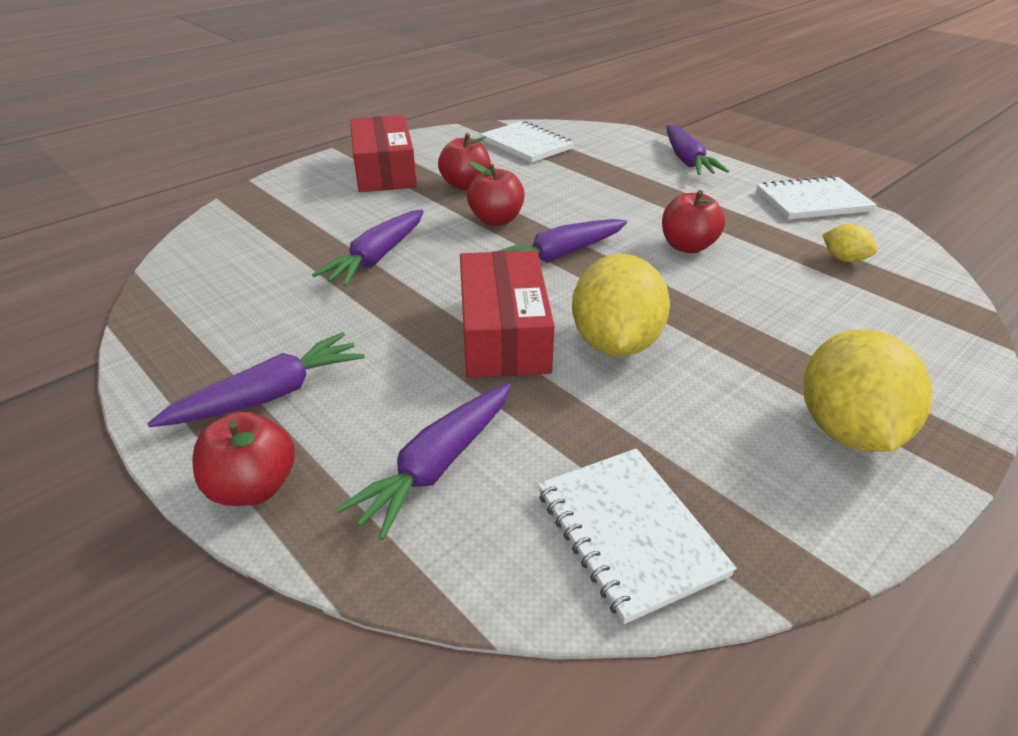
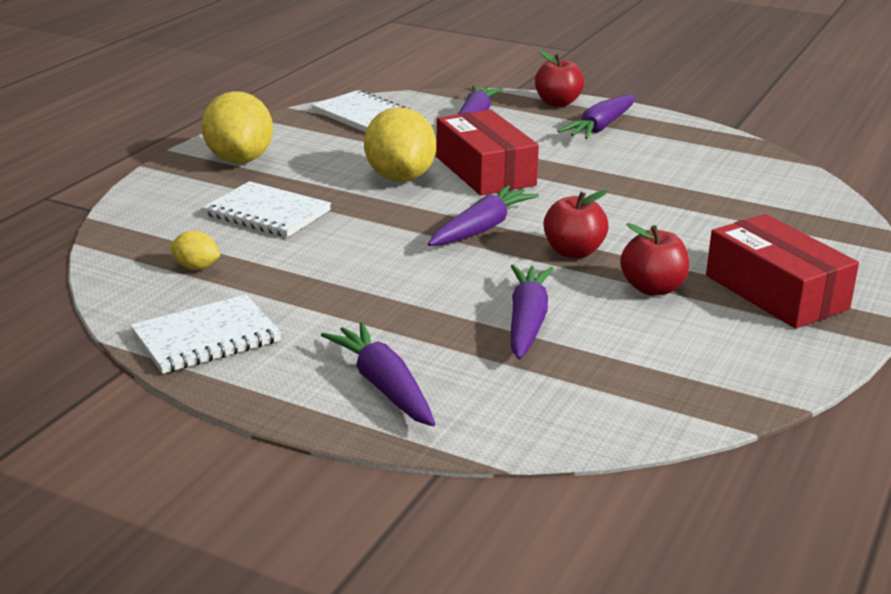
camera: 160 degrees right, 10 degrees down
purple carrot [312,210,424,287] -> purple carrot moved to [511,265,554,359]
white notebook [480,120,574,163] -> white notebook moved to [203,181,331,237]
red apple [662,190,725,253] -> none

